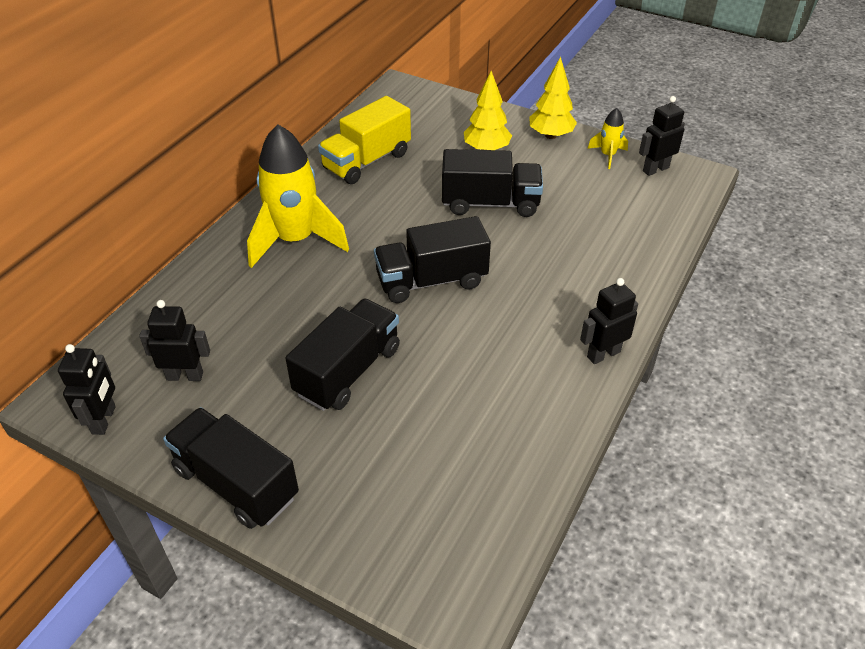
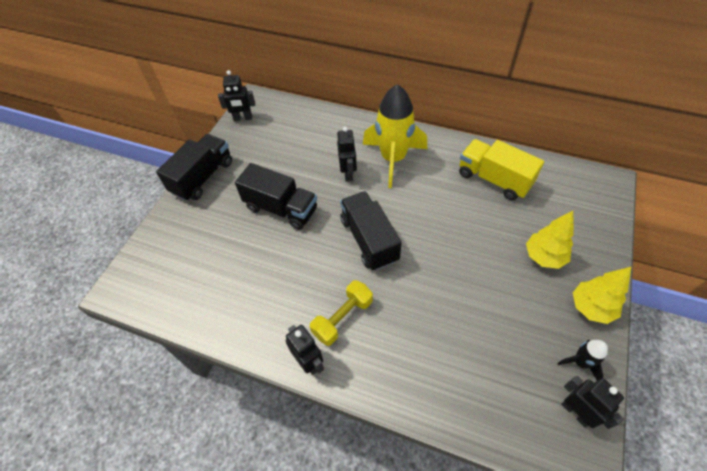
camera: 85 degrees right, 10 degrees up
black robot [139,300,210,381] -> black robot moved to [337,127,357,182]
black truck [442,149,543,217] -> none
yellow rocket [588,108,628,169] -> black rocket [557,340,608,380]
none -> yellow dumbbell [310,280,373,346]

